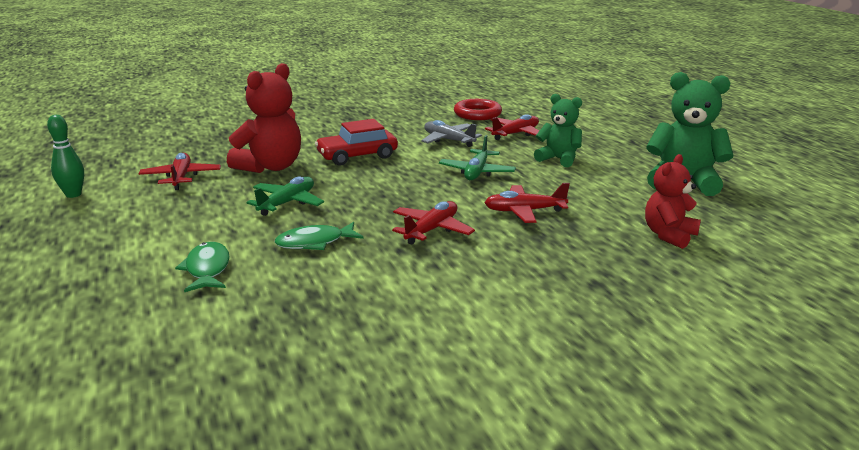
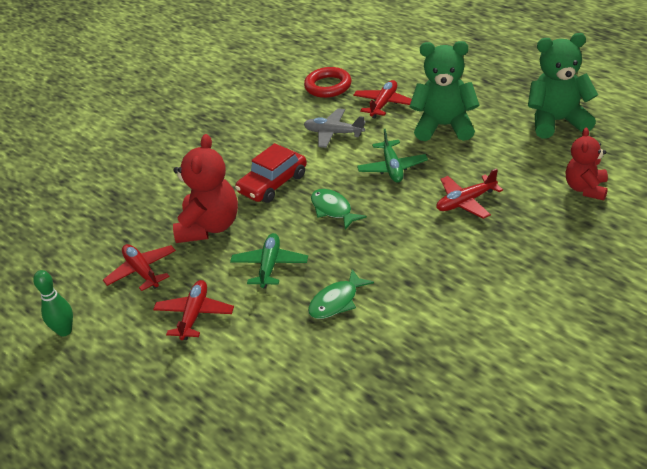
camera: 20 degrees left, 15 degrees up
green fish [175,242,230,292] -> green fish moved to [311,189,367,230]
red plane [392,201,475,245] -> red plane moved to [153,280,234,340]
green teddy bear [534,94,582,167] -> green teddy bear [409,41,479,141], size x1.56

